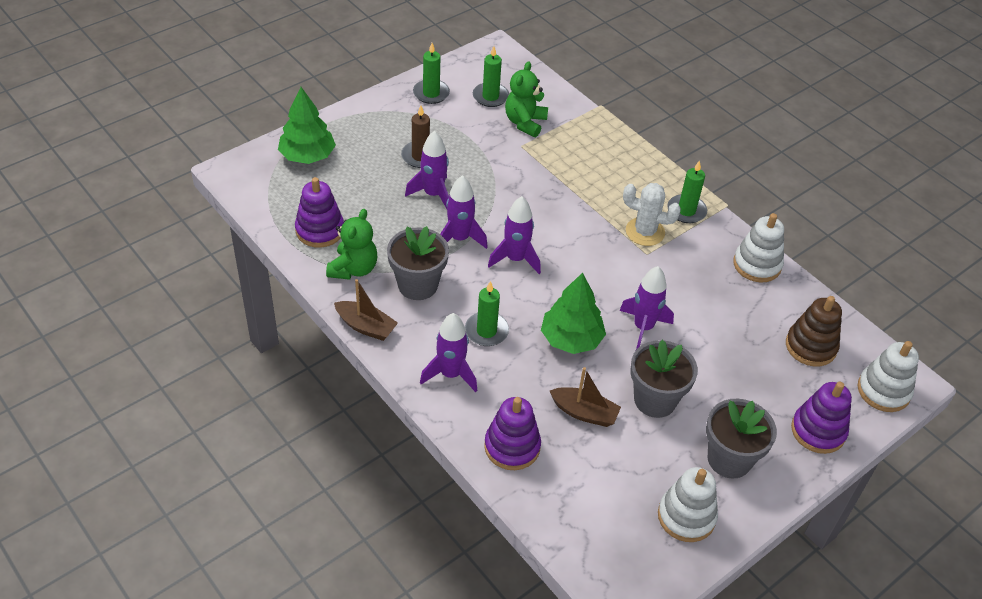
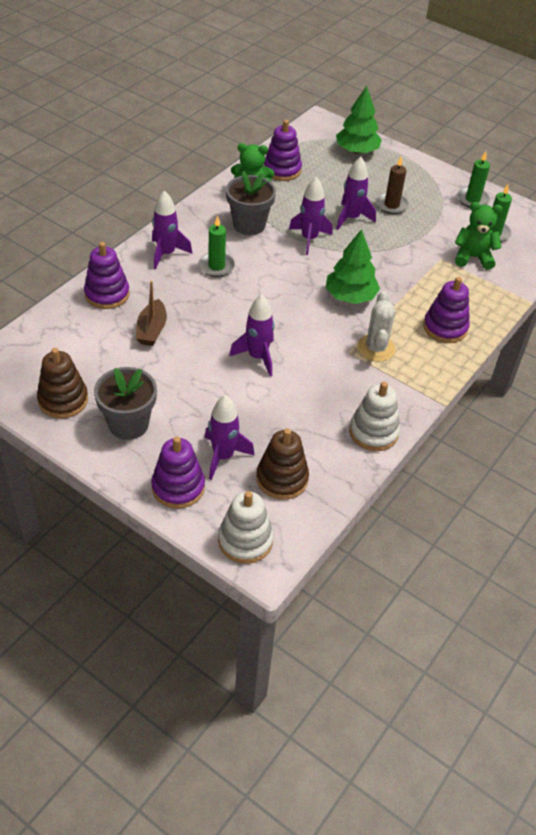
camera: 75 degrees right, 0 degrees up
brown boat [334,279,398,341] -> none
purple rocket [488,196,541,274] -> purple rocket moved to [205,395,255,480]
green tree [541,272,606,354] -> green tree moved to [326,229,380,304]
grey flower pot [630,340,698,418] -> none
white stacking toy [658,467,718,542] -> brown stacking toy [37,348,88,418]
green candle [667,160,707,223] -> none
none -> purple stacking toy [423,277,470,343]

